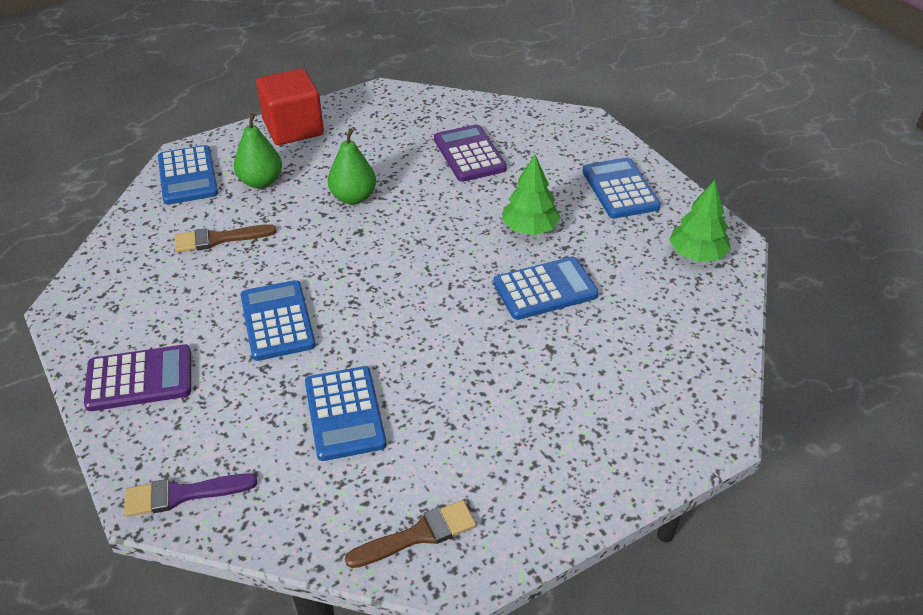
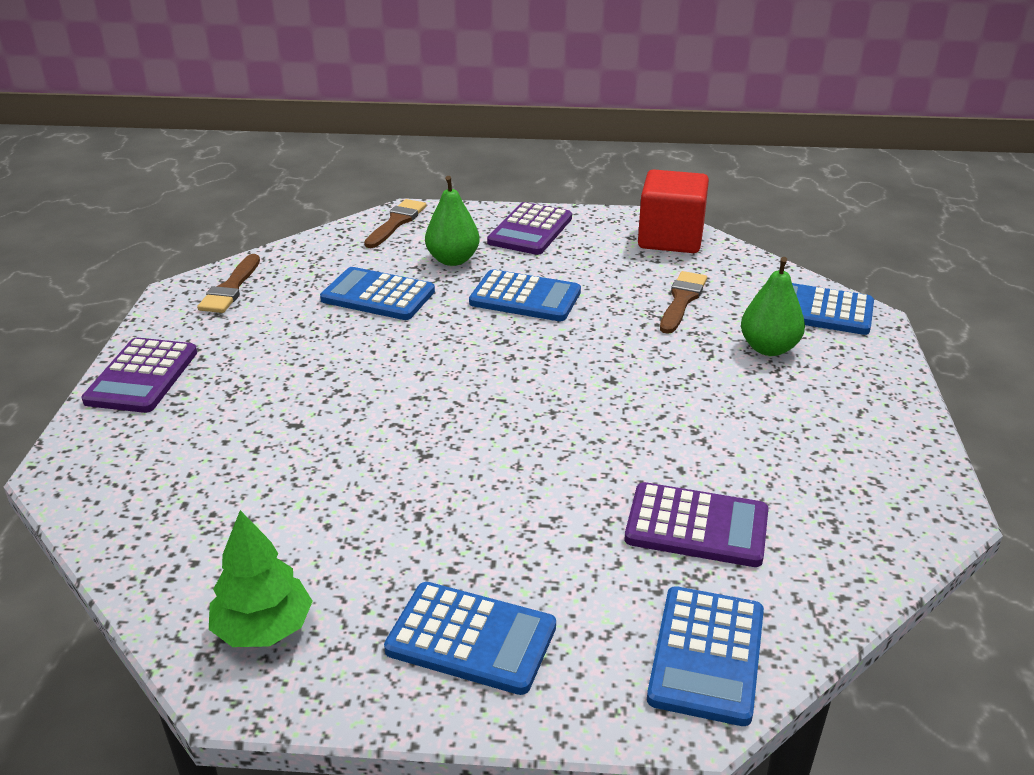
camera: 125 degrees right, 10 degrees down
purple brush [124,473,257,517] -> brown brush [364,199,427,248]
red cube [256,68,324,145] -> red cube moved to [638,169,709,253]
green pear [328,128,376,204] -> green pear moved to [425,176,480,266]
blue calculator [493,257,599,320] -> blue calculator moved to [647,586,764,726]
green tree [502,155,561,235] -> none
none -> purple calculator [81,338,197,413]

